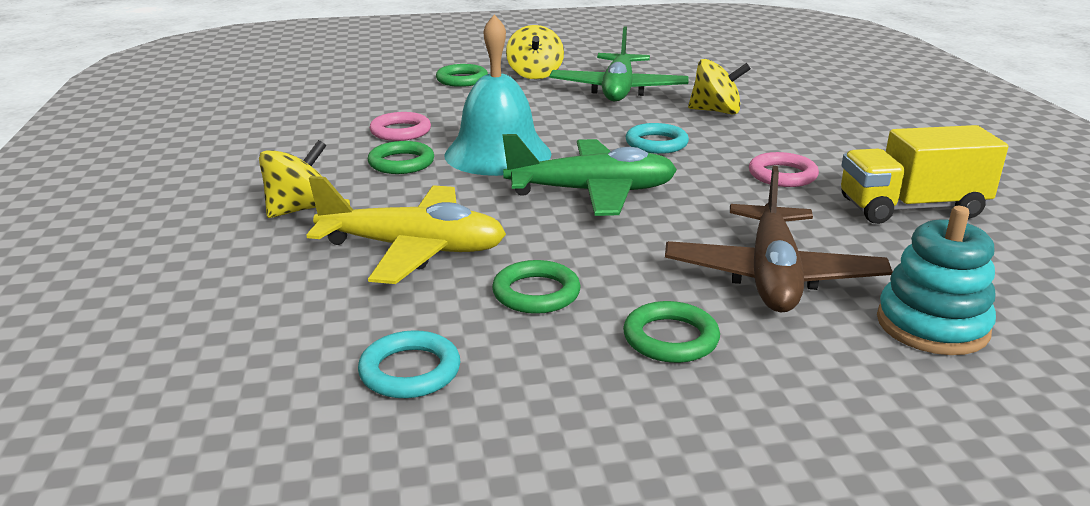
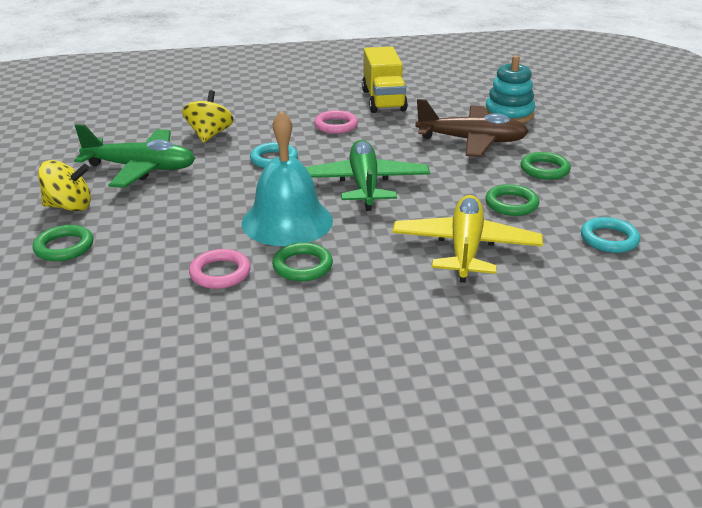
camera: 90 degrees left, 5 degrees up
yellow spinning top [259,140,326,218] -> none

